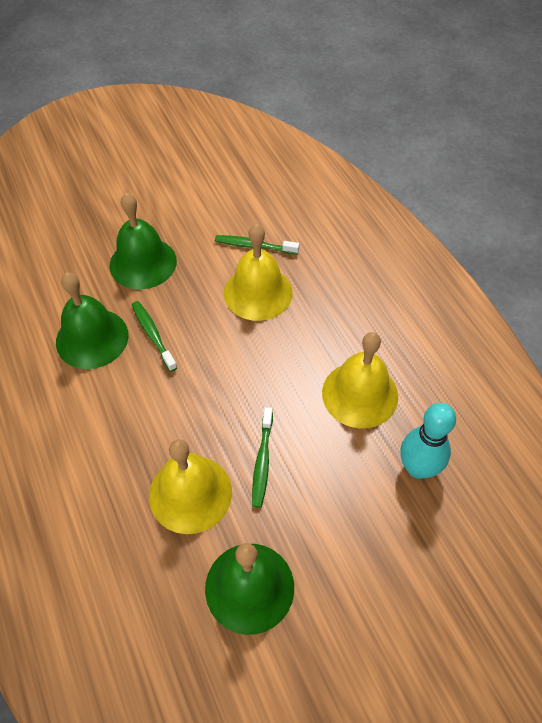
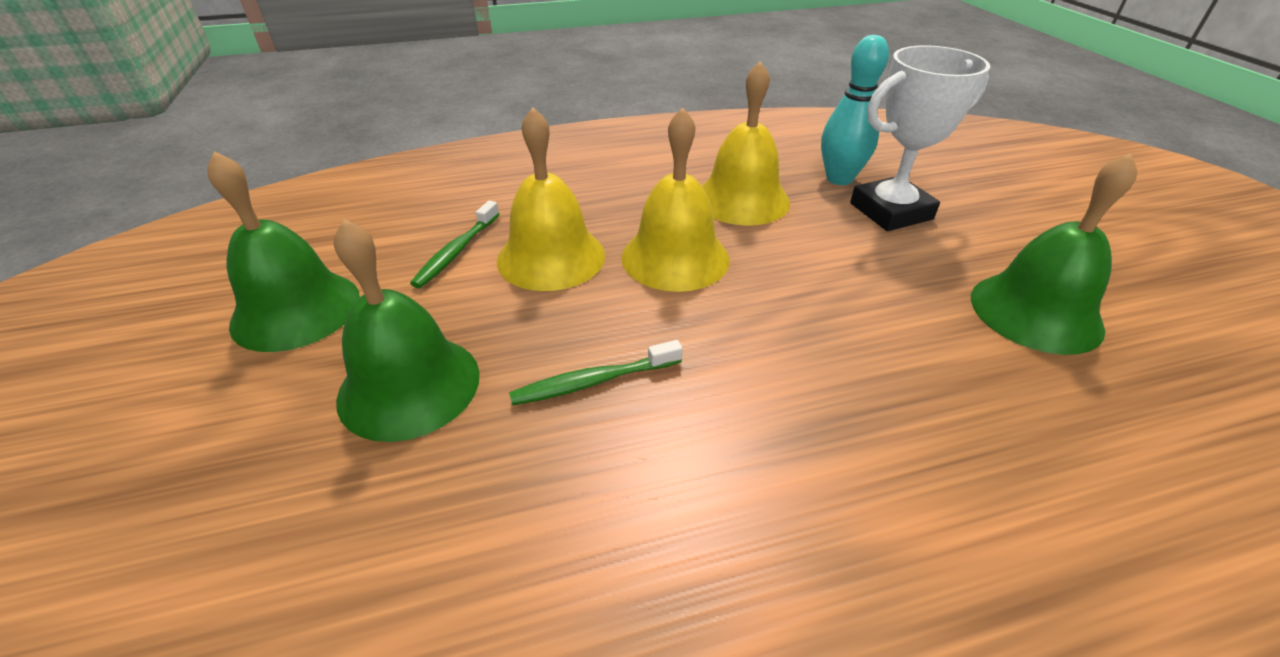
camera: 80 degrees left, 15 degrees down
green bell [56,273,129,369] -> green bell moved to [207,151,360,352]
yellow bell [149,439,232,534] -> yellow bell moved to [621,108,729,292]
green toothbrush [252,407,273,508] -> none
none -> white trophy [850,45,990,231]

